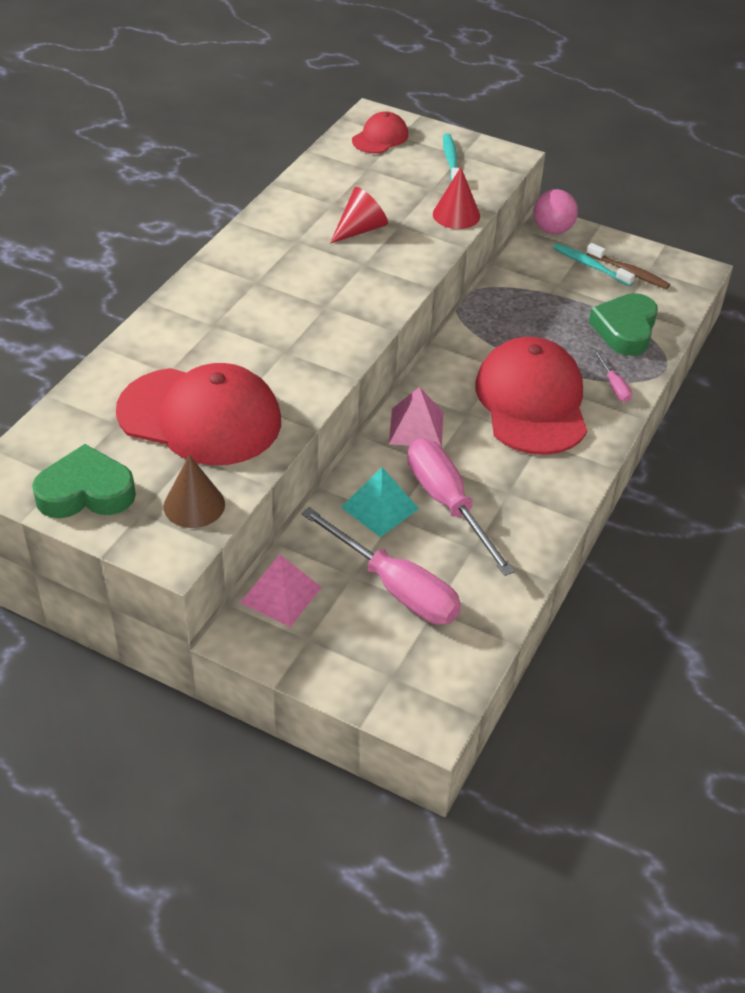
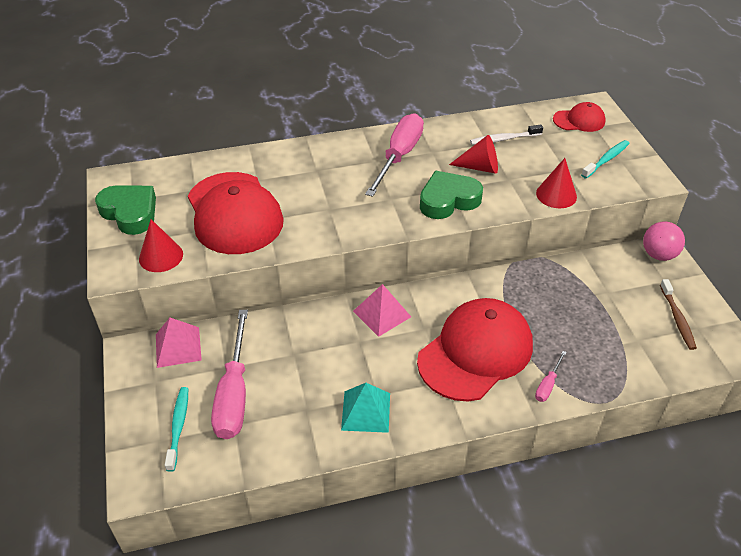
camera: 50 degrees right, 0 degrees up
brown cone [163,455,225,528] -> red cone [139,219,183,272]
turquoise pyramid [341,467,419,537] -> turquoise pyramid moved to [341,383,390,433]
pink screwdriver [408,439,515,576] -> pink screwdriver moved to [365,113,424,197]
turquoise toothbrush [554,244,635,286] -> turquoise toothbrush moved to [165,387,188,472]
green heart [589,293,658,356] -> green heart moved to [420,171,483,219]
none -> white toothbrush [470,124,543,145]

